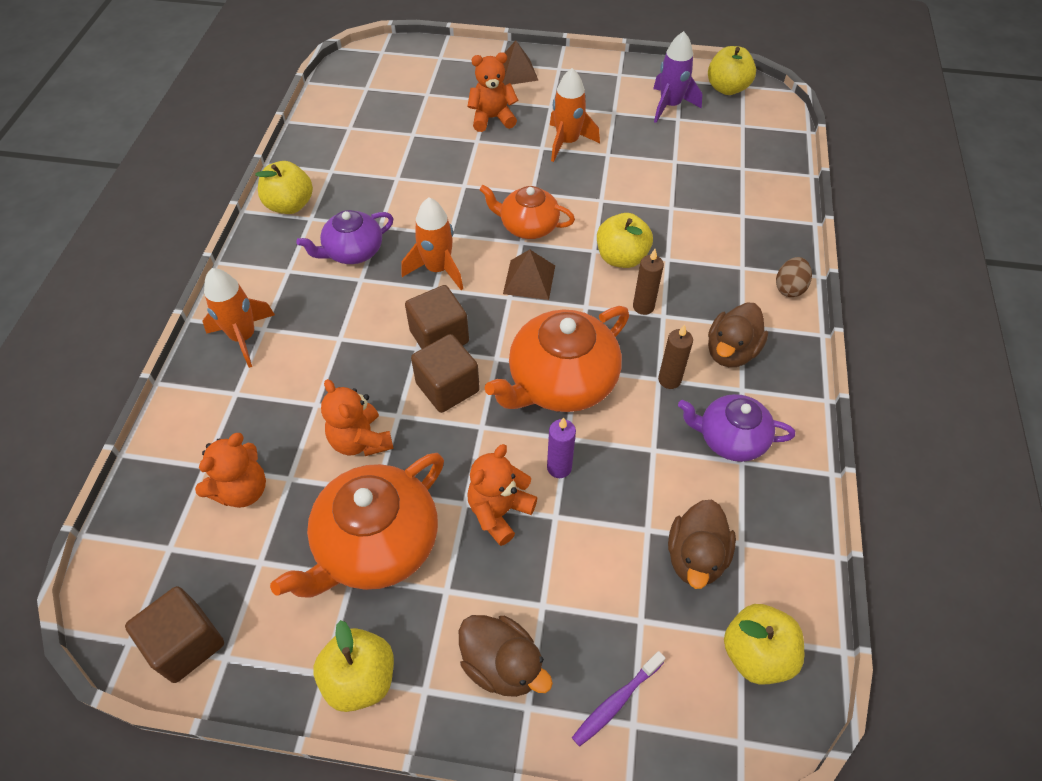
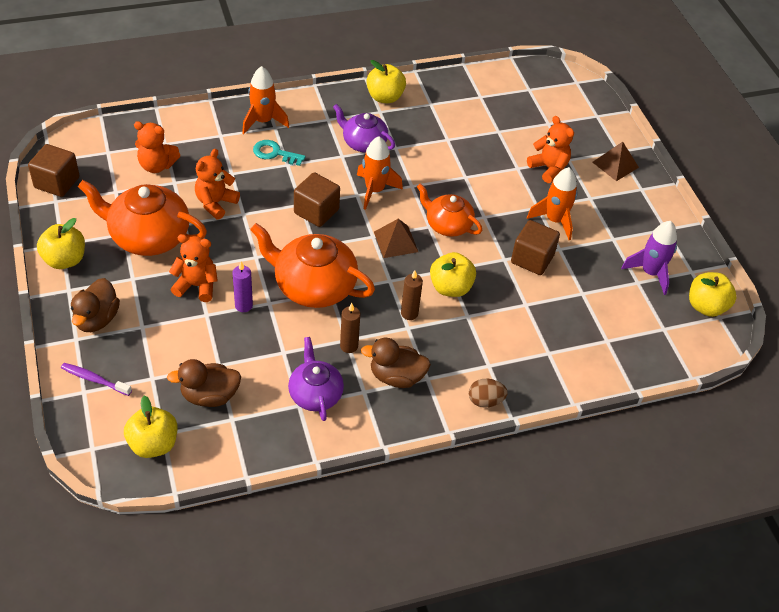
camera: 60 degrees right, 5 degrees down
brown cube [411,334,480,413] -> brown cube moved to [511,220,560,275]
orange teapot [479,185,575,239] -> orange teapot turned 45 degrees counterclockwise [417,183,482,237]
none -> turquoise key [253,140,306,166]

